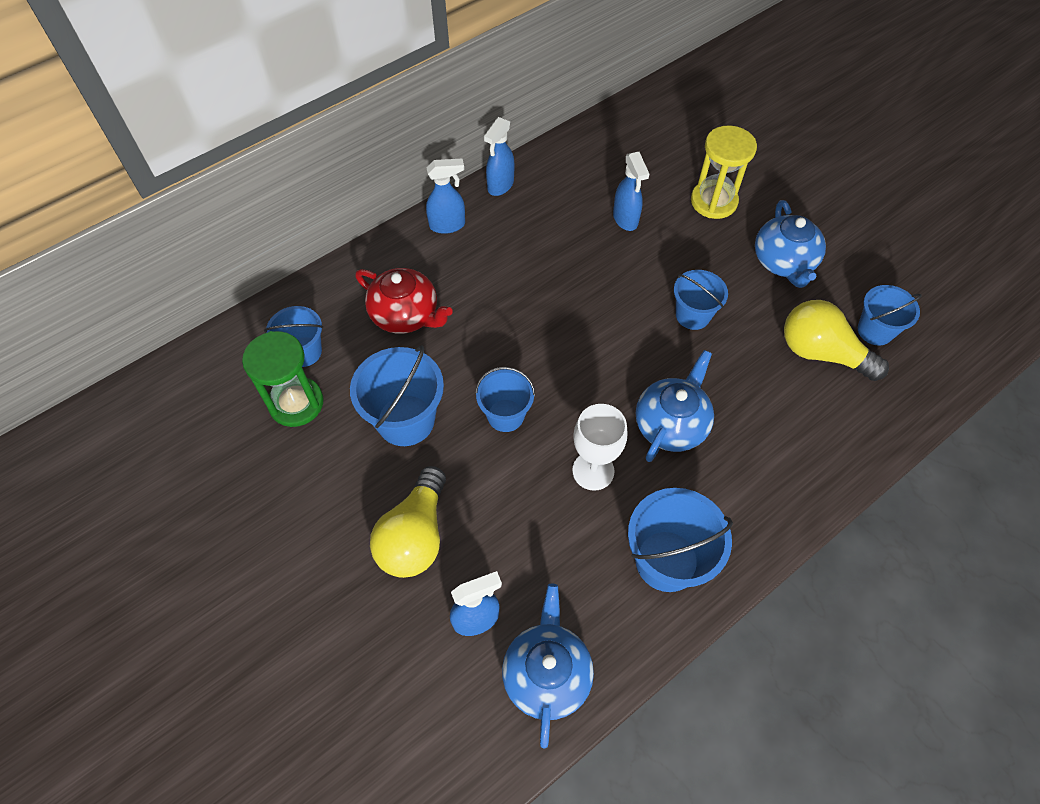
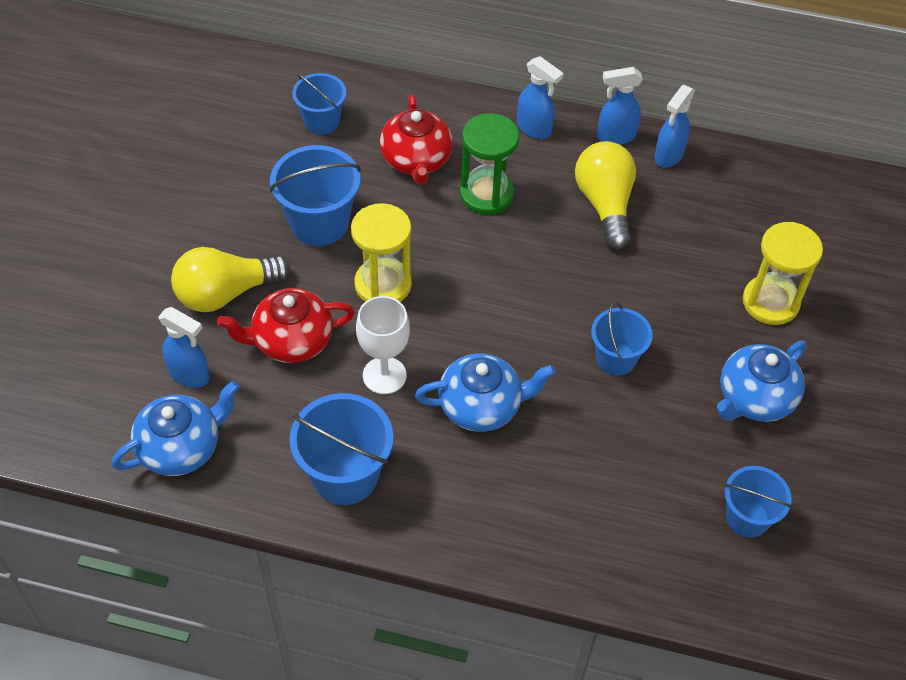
camera: 50 degrees right, 5 degrees down
green hourglass [242,331,323,427] -> green hourglass moved to [460,113,519,215]
blue bucket [475,367,535,432] -> yellow hourglass [351,203,412,302]
blue spray bottle [613,152,649,231] -> blue spray bottle moved to [654,85,695,168]
yellow light bulb [784,300,889,381] -> yellow light bulb moved to [575,141,636,250]
none -> red teapot [217,288,355,363]

